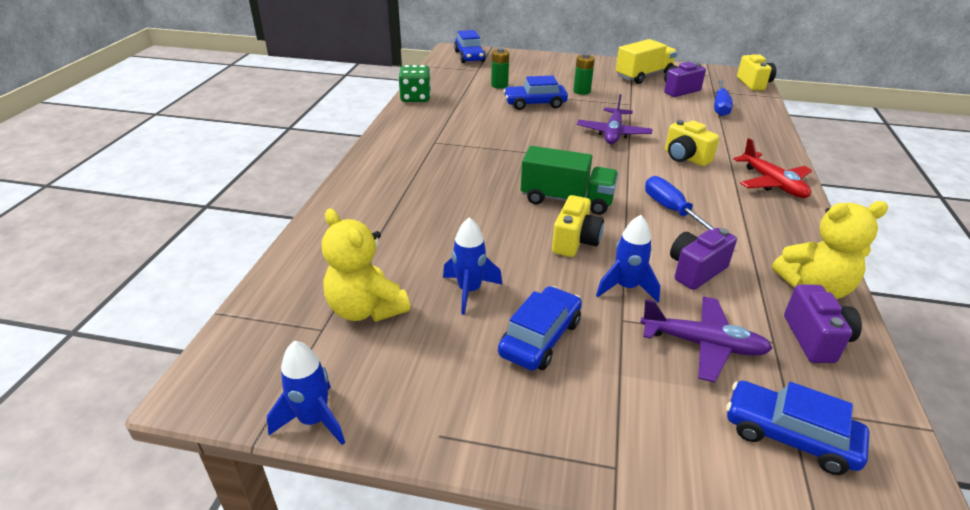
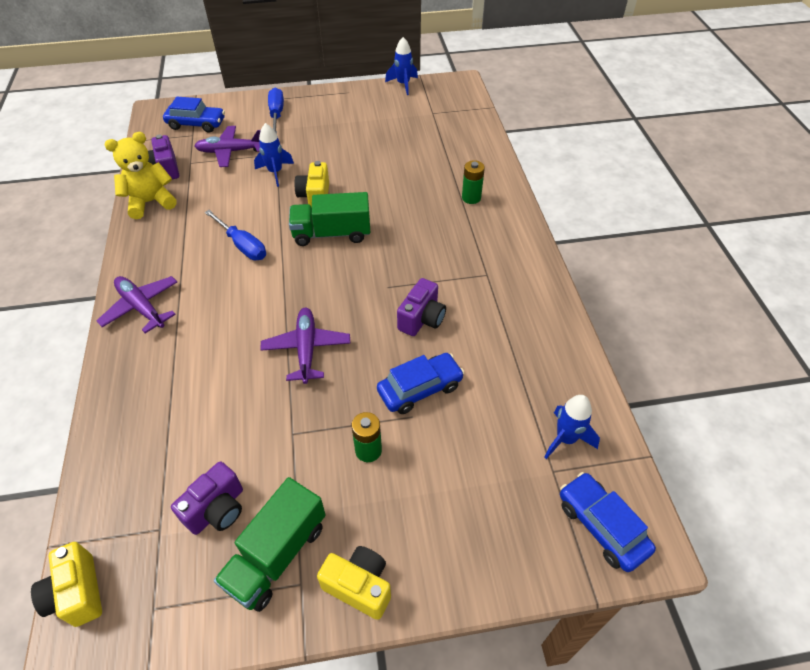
camera: 160 degrees right, 15 degrees up
yellow teddy bear [322,208,410,322] -> none
green dice [398,65,431,102] -> none
blue rocket [443,217,503,315] -> blue rocket moved to [544,395,600,459]
green battery [491,48,509,89] -> green battery moved to [462,160,485,204]
blue car [498,286,582,371] -> none
yellow truck [616,39,677,84] -> green truck [214,477,326,612]
yellow camera [665,120,719,166] -> yellow camera moved to [317,546,391,620]
purple camera [670,228,737,290] -> purple camera moved to [397,278,446,336]
blue screwdriver [714,79,733,116] -> blue screwdriver moved to [268,88,284,134]
red plane [733,138,812,198] -> purple plane [96,276,177,333]

